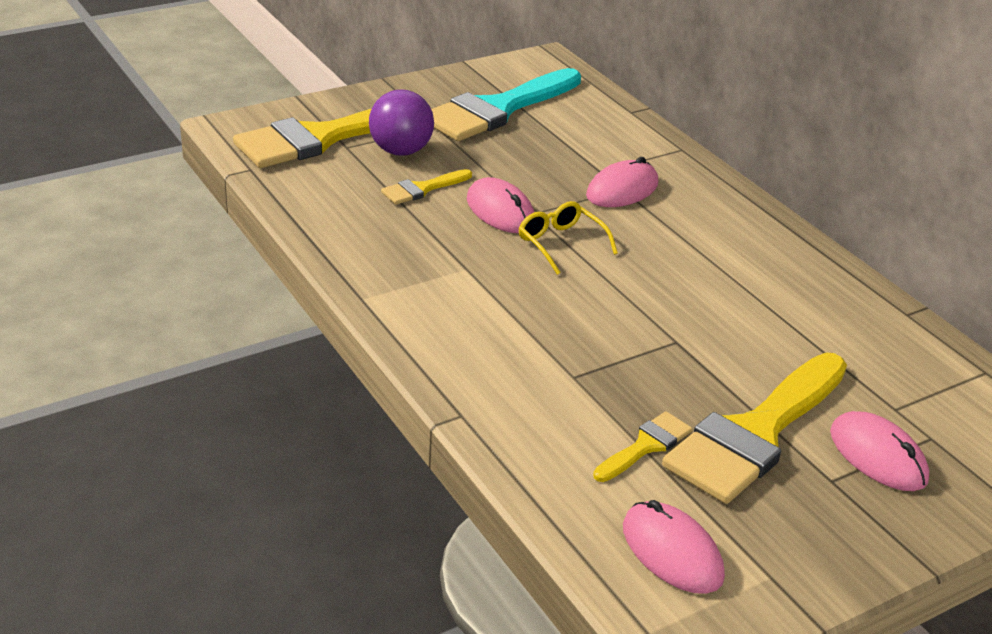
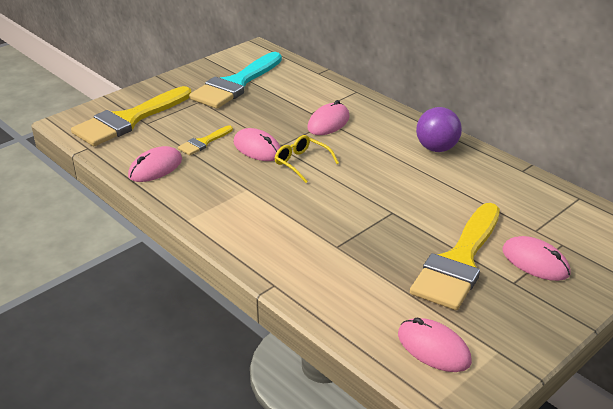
camera: 10 degrees left, 0 degrees up
purple ball [369,90,434,156] -> purple ball moved to [416,107,462,152]
yellow brush [593,411,692,482] -> none
none -> pink mouse [128,146,182,182]

